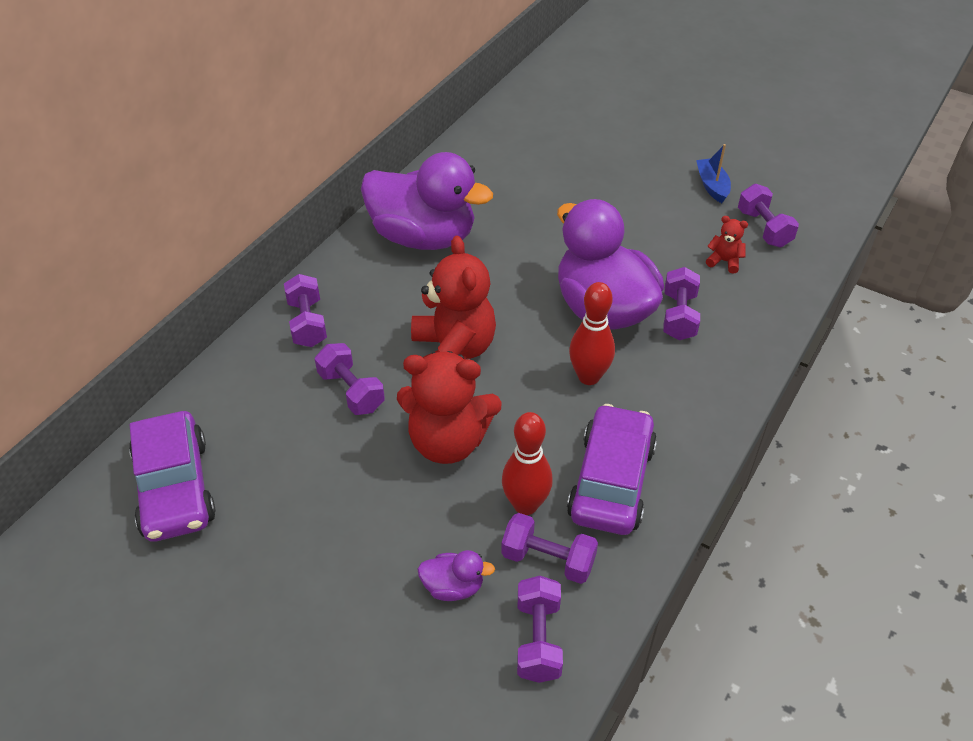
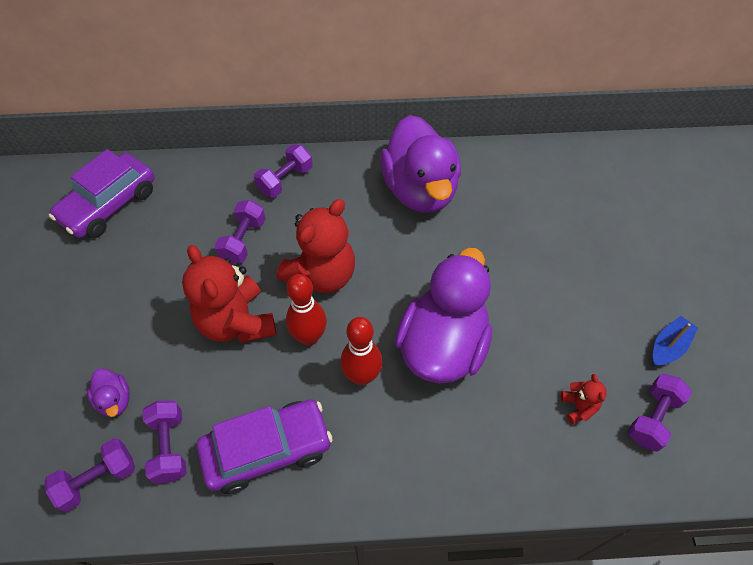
camera: 55 degrees right, 10 degrees up
red bowling pin [502,412,553,515] -> red bowling pin moved to [286,274,327,346]
purple dumbbell [663,267,700,340] -> none

